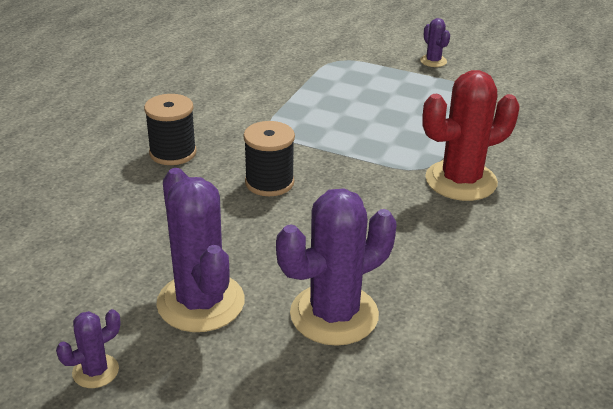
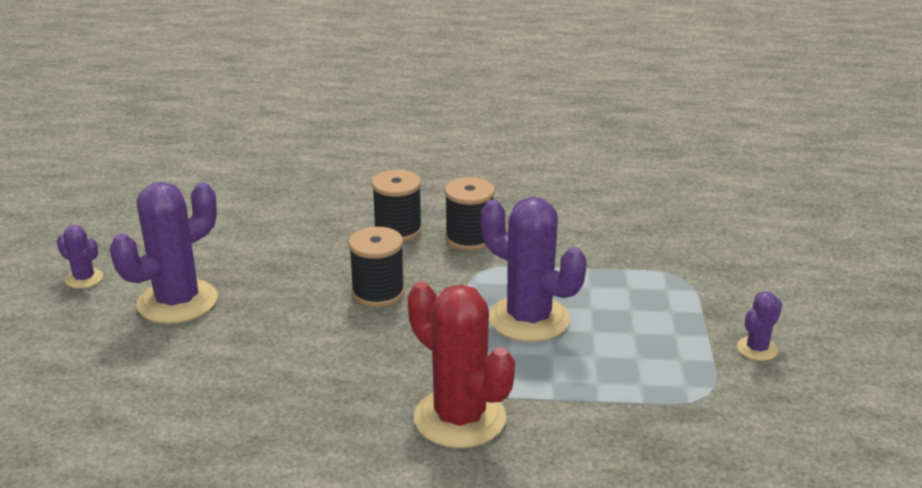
camera: 70 degrees right, 5 degrees down
purple cactus [276,188,396,346] -> purple cactus moved to [481,197,587,342]
none -> black spool [445,177,495,251]

